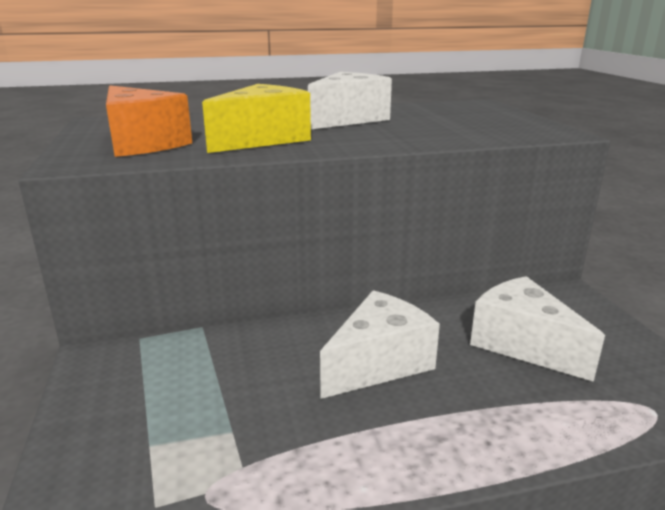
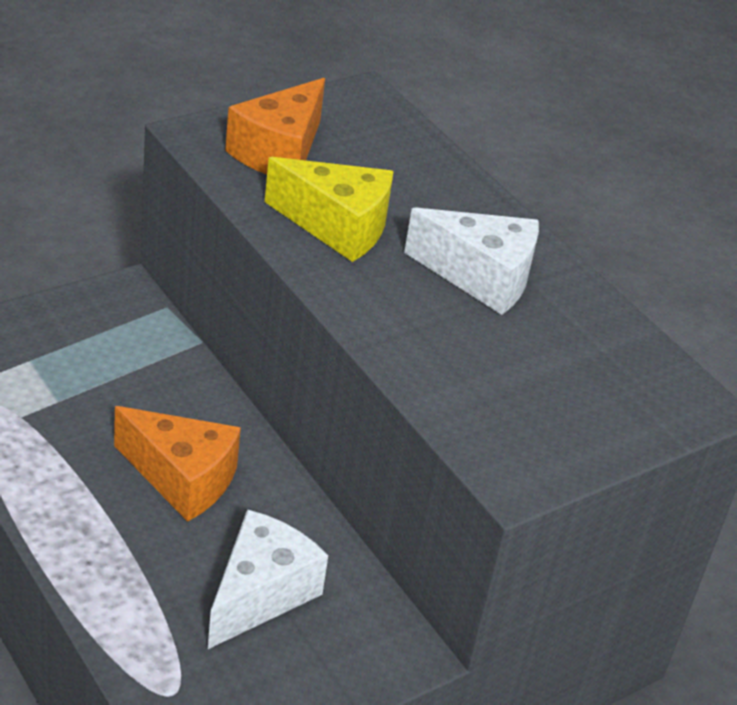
camera: 65 degrees right, 15 degrees up
white cheese [320,290,440,399] -> orange cheese [114,406,241,522]

